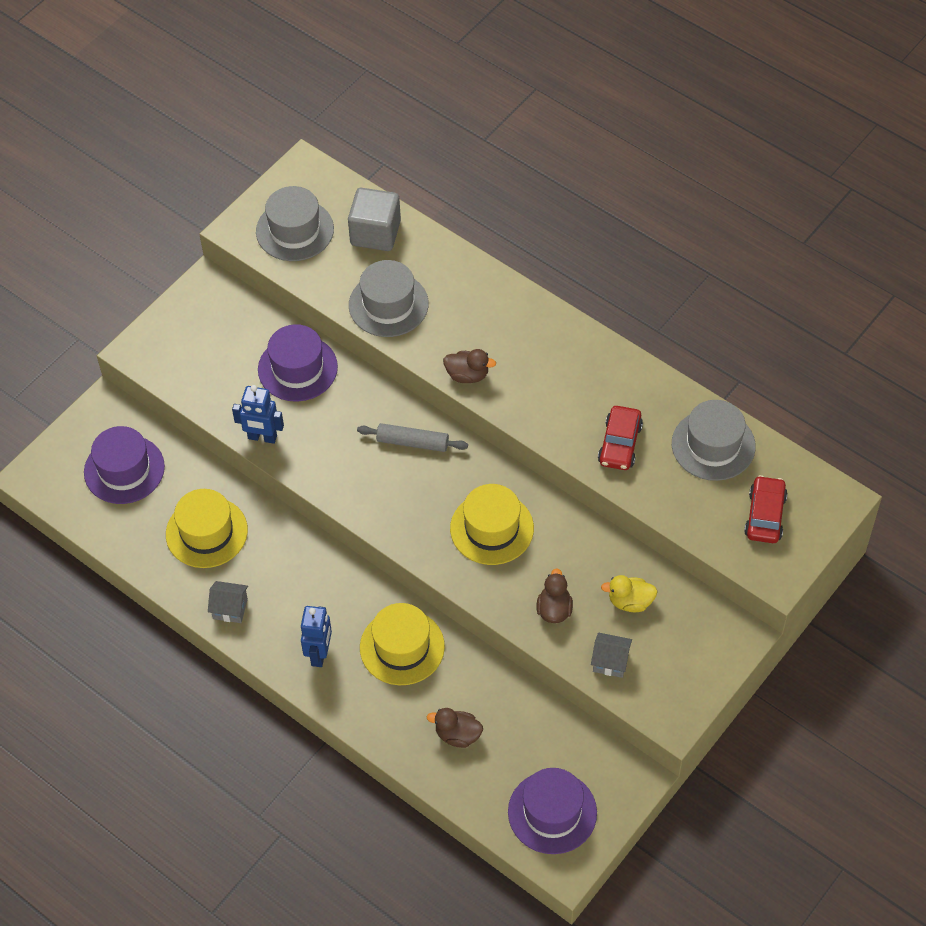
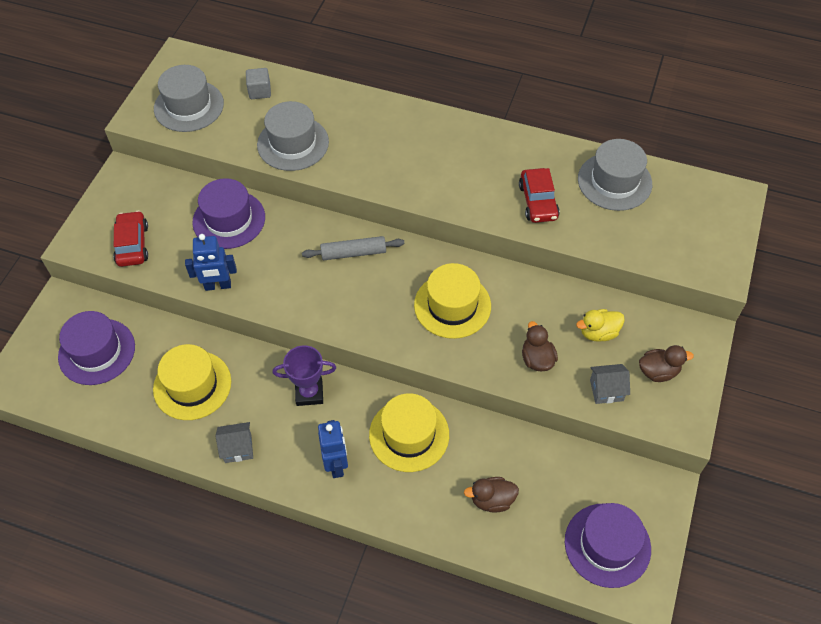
camera: 20 degrees left, 0 degrees up
grey cube [348,188,401,251] -> grey cube [246,68,271,99], size x0.56
brown duck [443,349,496,383] -> brown duck moved to [639,345,694,382]
red car [744,475,788,543] -> red car moved to [113,211,148,267]
none -> purple trophy [273,345,336,406]

